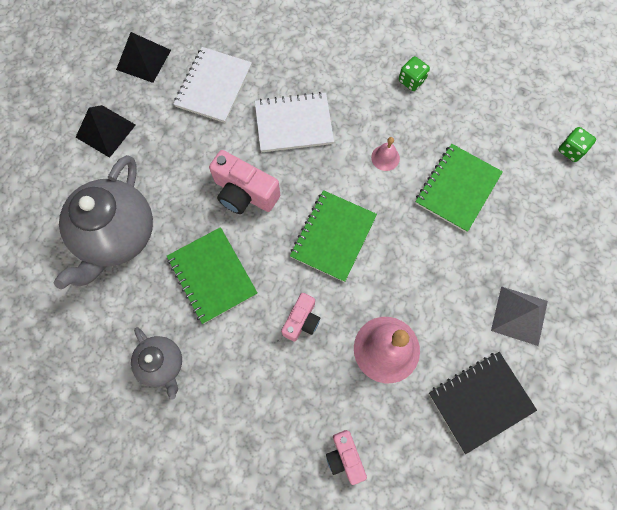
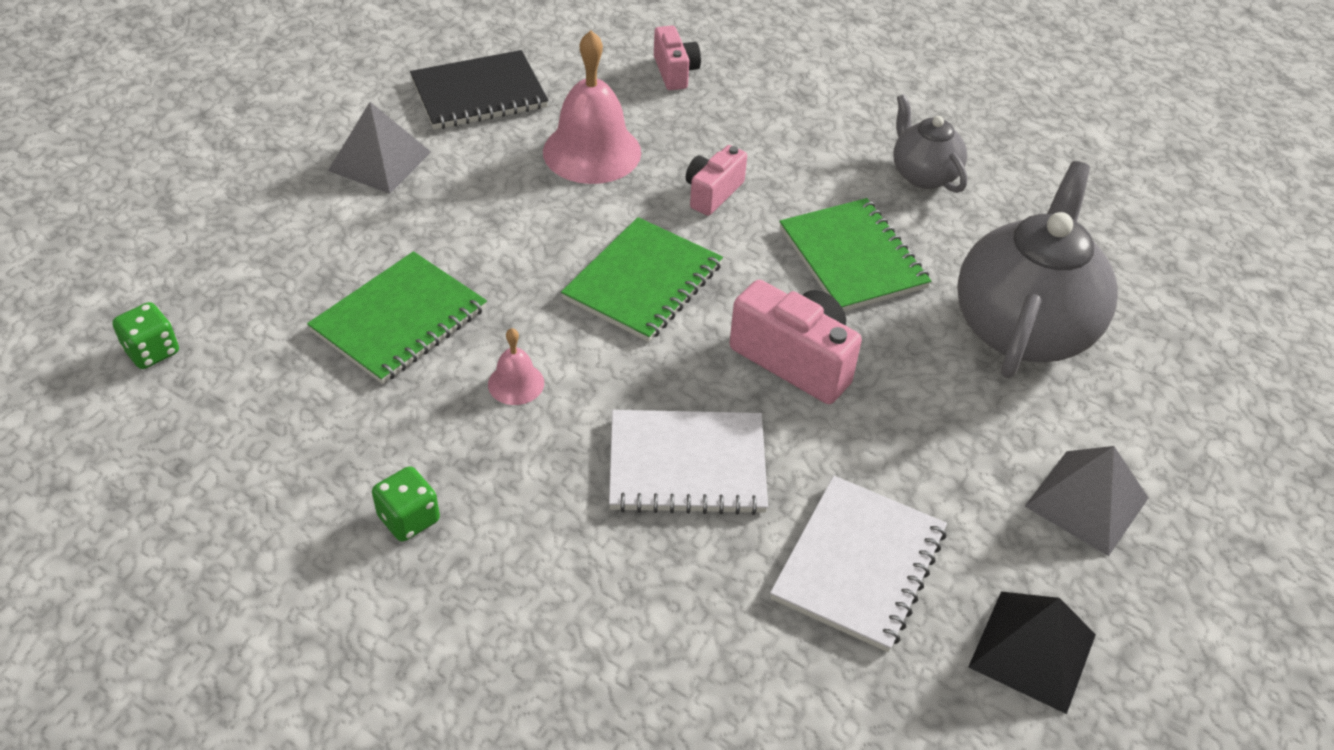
camera: 175 degrees left, 25 degrees down
black pyramid [76,105,136,158] -> grey pyramid [1025,446,1148,556]

